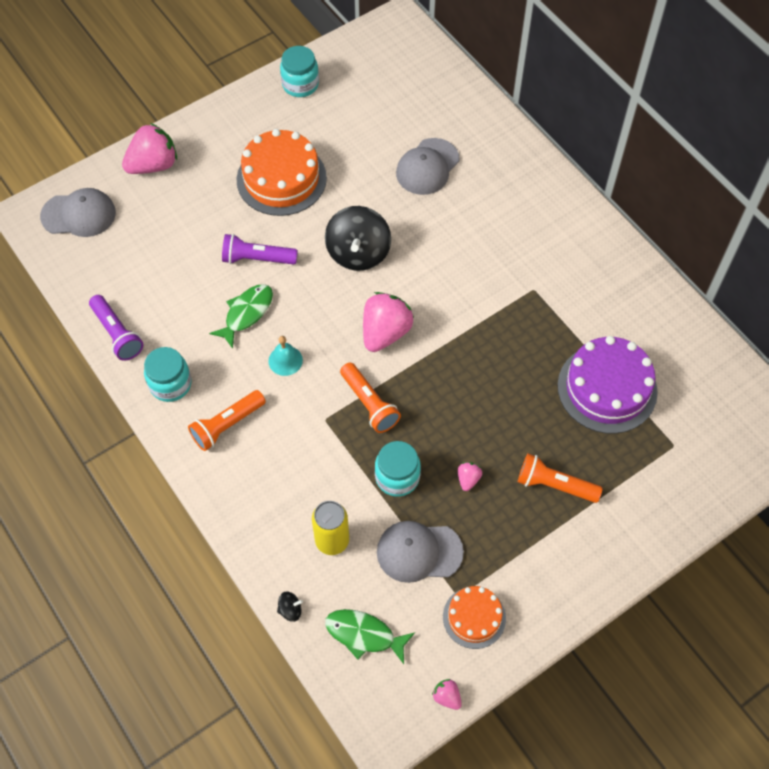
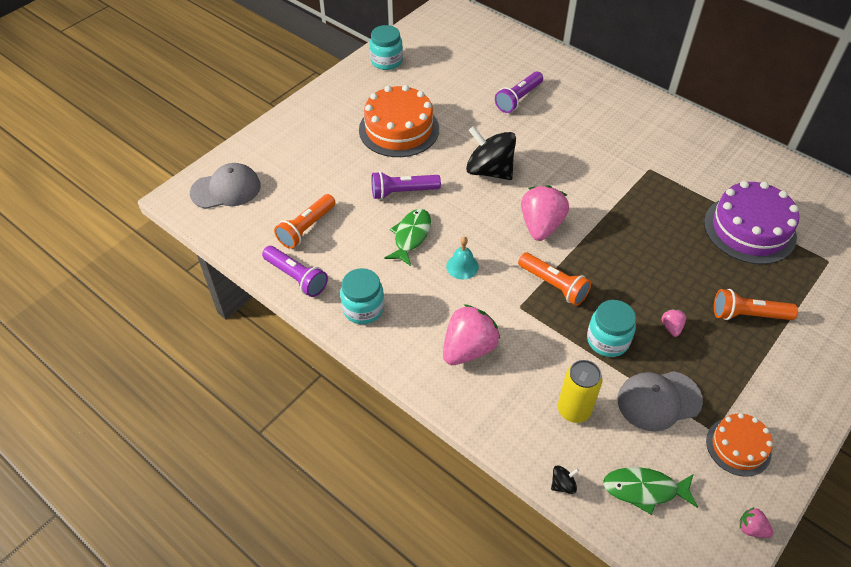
camera: 15 degrees left, 10 degrees down
pink strawberry [122,123,177,174] -> pink strawberry moved to [443,304,500,365]
orange flashlight [188,390,266,451] -> orange flashlight moved to [274,194,336,249]
black spinning top [325,206,391,271] -> black spinning top turned 135 degrees clockwise [466,126,516,180]
grey cap [396,138,459,195] -> purple flashlight [495,71,543,113]

